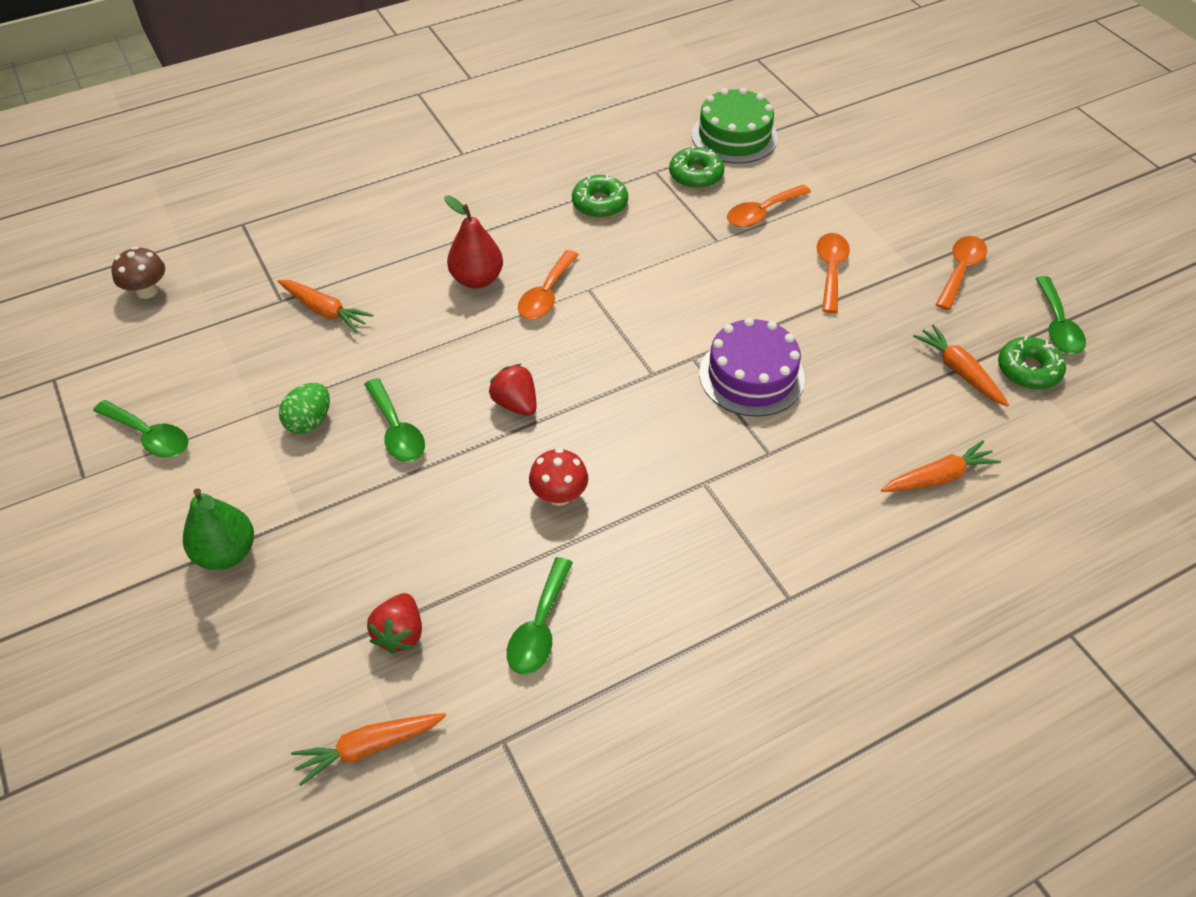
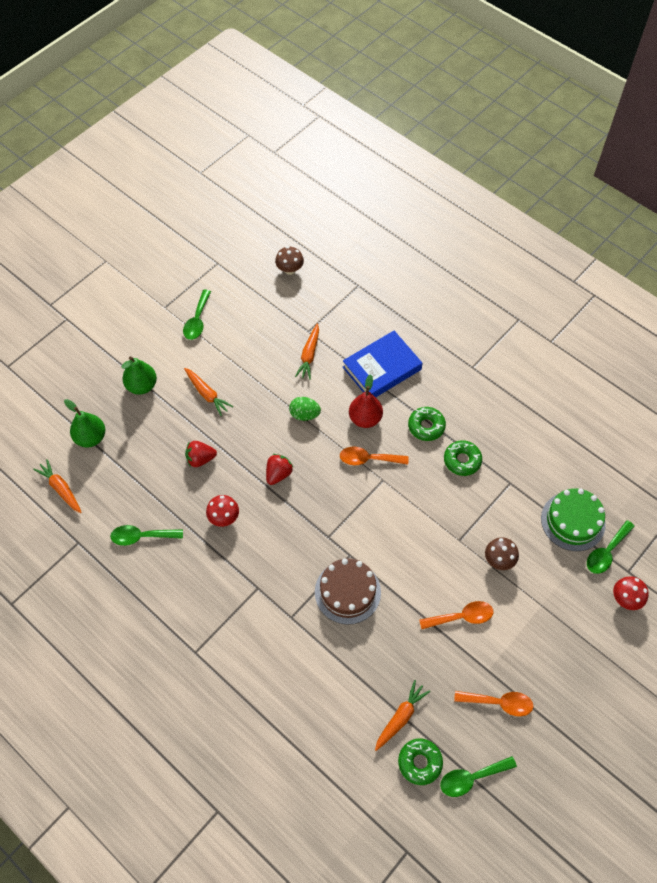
camera: 70 degrees right, 10 degrees up
green egg [279,383,330,434] -> green egg moved to [289,397,321,421]
green spoon [364,378,425,462] -> green spoon moved to [587,520,635,574]
red strawberry [367,593,422,654] -> red strawberry moved to [185,441,217,467]
green donut [669,146,724,189] -> green donut moved to [408,407,446,441]
purple cake [699,318,805,417] -> brown cake [315,558,381,625]
orange spoon [727,185,811,227] -> brown mushroom [485,537,519,570]
orange carrot [881,440,1001,492] -> orange carrot moved to [184,368,233,416]
none -> green pear [64,399,105,447]
none -> blue book [343,331,423,397]
none -> red mushroom [613,576,649,610]

